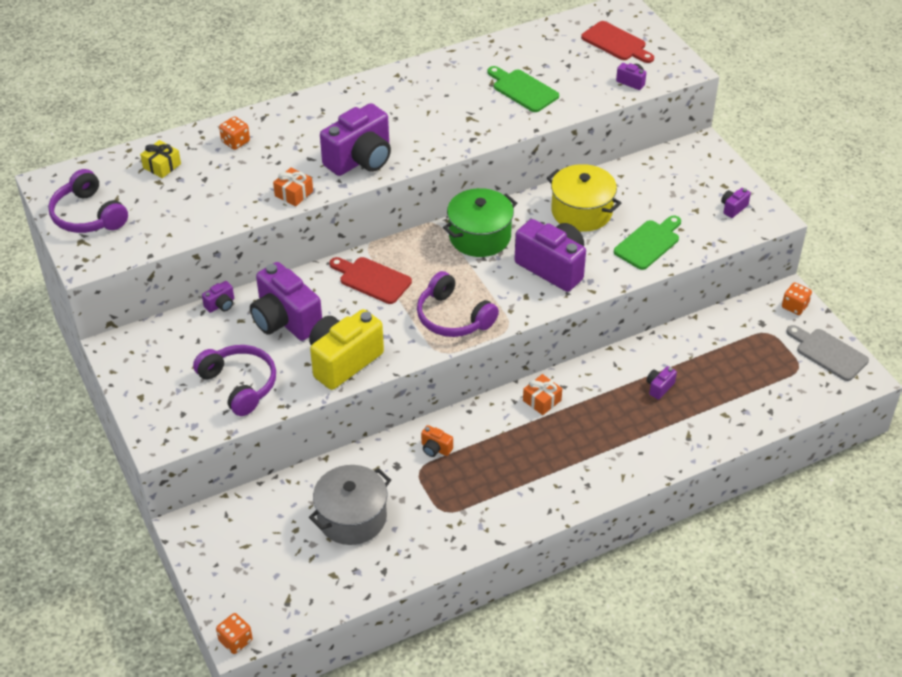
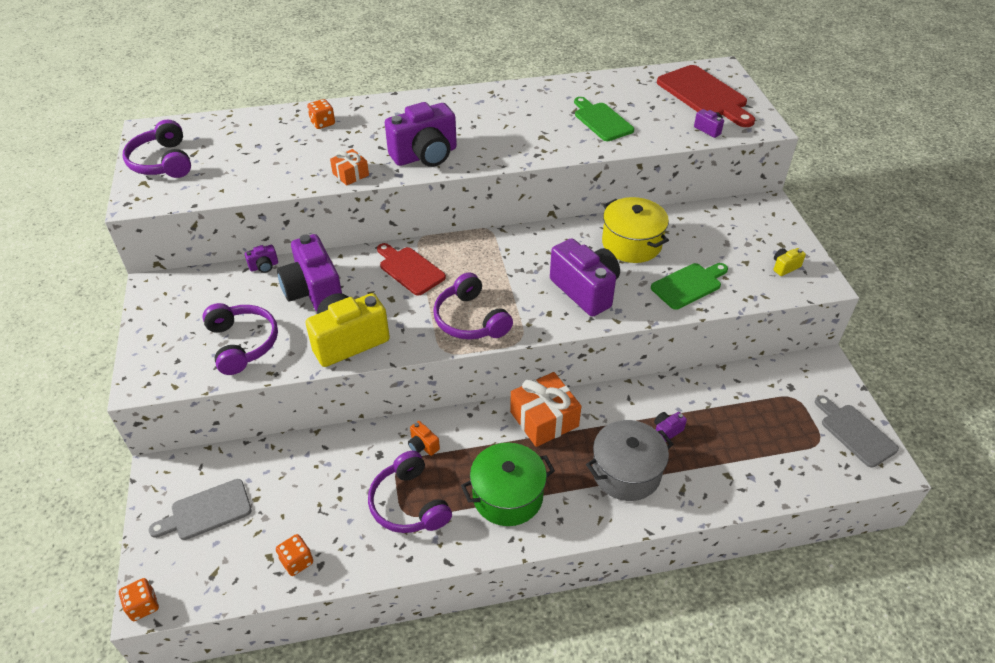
camera: 15 degrees right, 0 degrees up
yellow gift [140,140,181,178] -> none
grey pot [309,465,391,545] -> grey pot moved to [586,420,674,501]
green pot [443,188,517,257] -> green pot moved to [461,443,555,526]
orange gift [523,374,562,415] -> orange gift [510,372,581,447], size x1.81
red cutting board [581,21,654,63] -> red cutting board [657,65,755,127], size x1.51
purple camera [721,188,751,218] -> yellow camera [774,248,806,276]
orange dice [782,282,812,315] -> orange dice moved to [276,534,313,576]
none -> grey cutting board [149,479,252,540]
none -> purple headphones [368,451,452,533]

